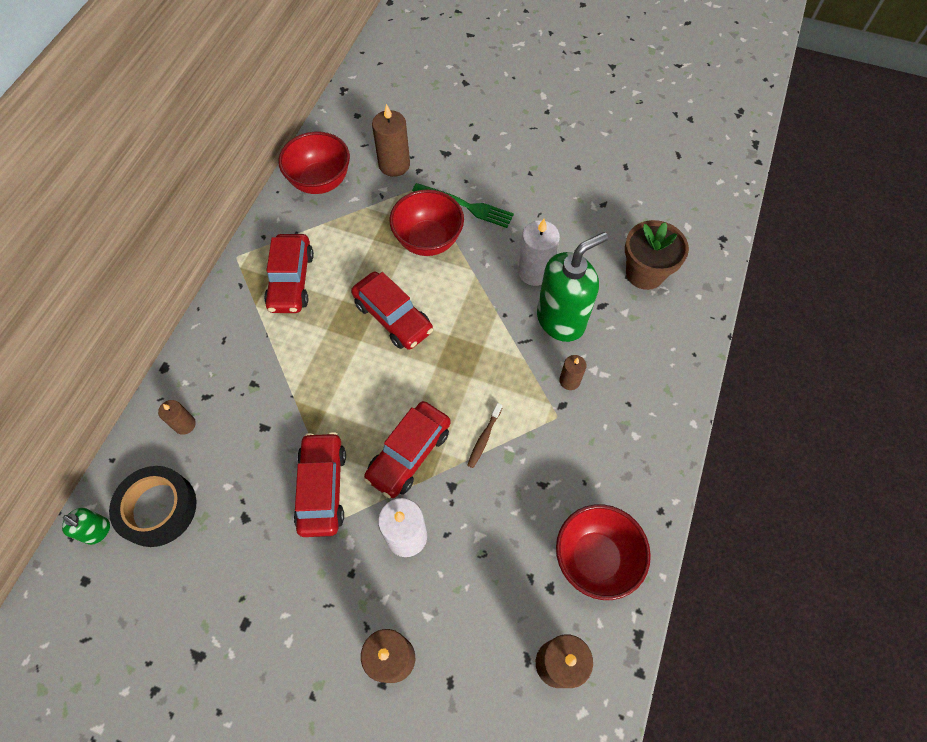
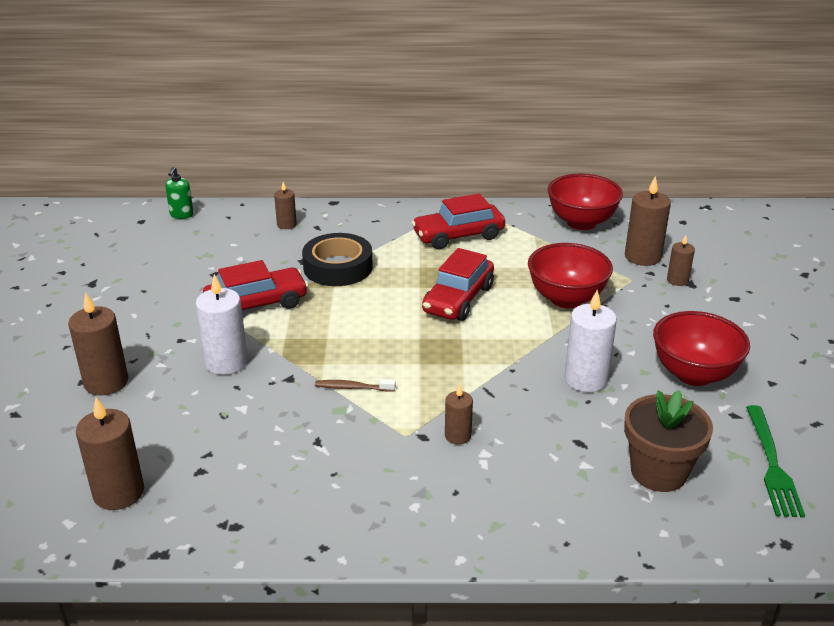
camera: 70 degrees right, 30 degrees down
black tape [109,466,197,547] -> black tape moved to [302,233,373,286]
red car [364,401,451,498] -> none
green fork [412,183,514,228] -> green fork moved to [746,405,805,518]
green soap dispenser [537,232,608,342] -> none
red bowl [556,504,651,600] -> red bowl moved to [653,311,750,386]
none -> brown candle [667,235,695,286]

